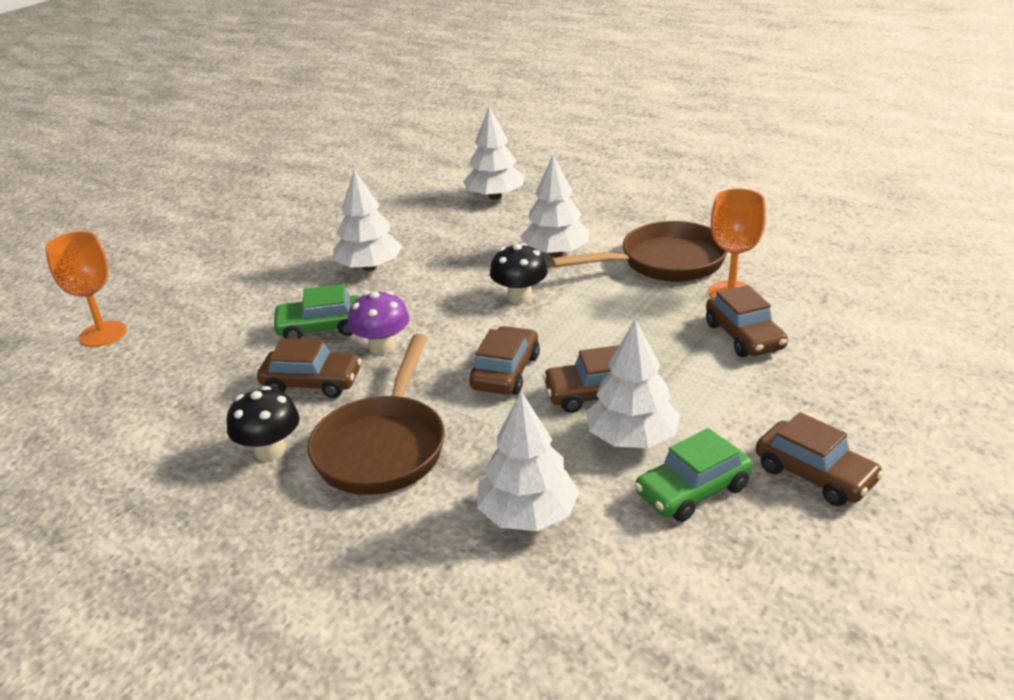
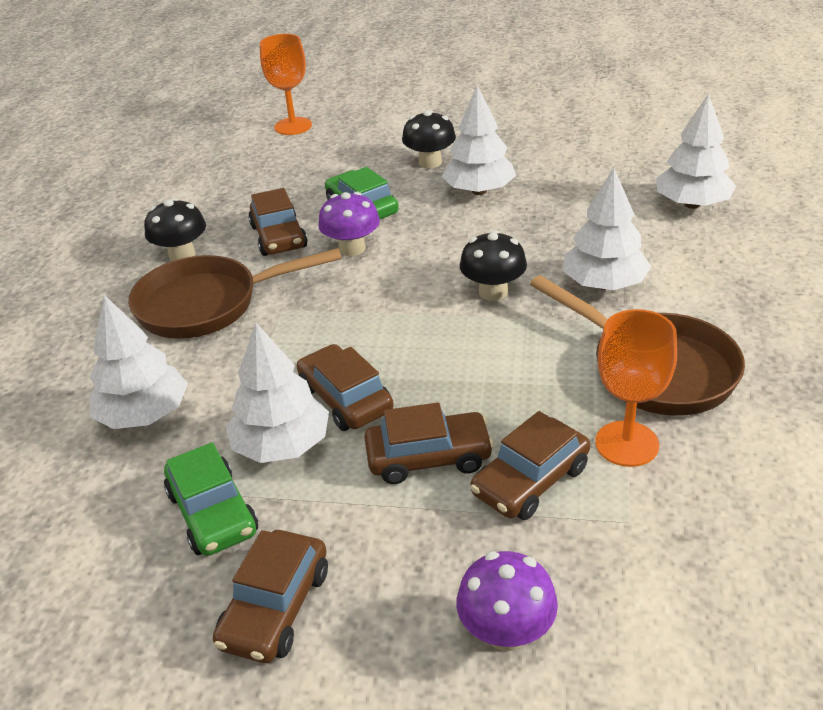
camera: 65 degrees right, 5 degrees up
brown car [469,326,540,395] -> brown car moved to [364,402,494,484]
green car [635,428,753,522] -> green car turned 150 degrees counterclockwise [164,443,258,556]
none -> black mushroom [402,110,456,168]
none -> purple mushroom [456,551,558,651]

